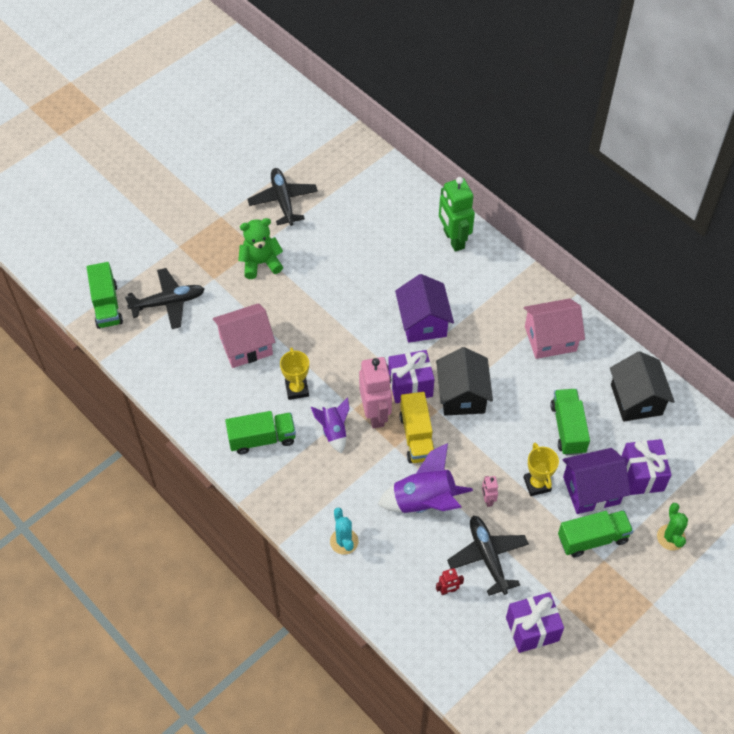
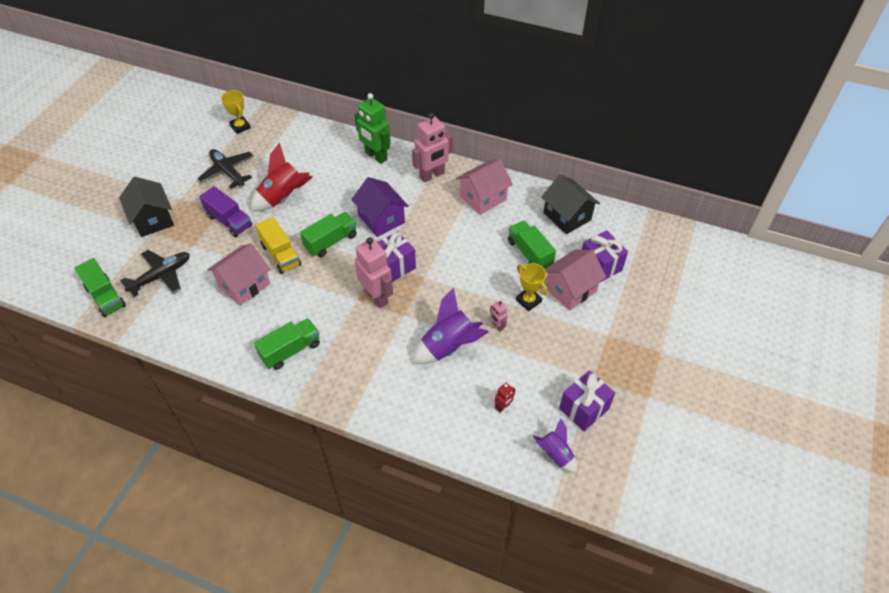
camera: 25 degrees left, 5 degrees down
green teddy bear [238,218,283,279] -> purple truck [199,186,252,237]
yellow trophy [280,347,309,400] -> yellow trophy moved to [221,90,251,134]
purple rocket [311,397,350,454] -> purple rocket moved to [533,418,577,473]
turquoise cactus [330,507,359,555] -> none
yellow truck [399,392,434,463] -> yellow truck moved to [256,217,301,274]
black house [436,347,493,415] -> black house moved to [119,177,174,237]
black plane [447,516,529,596] -> none
green truck [558,510,633,557] -> green truck moved to [300,212,357,257]
purple house [563,448,631,514] -> pink house [545,250,606,310]
green cactus [657,503,688,550] -> none
none -> red rocket [251,142,313,211]
none -> pink robot [412,113,453,183]

